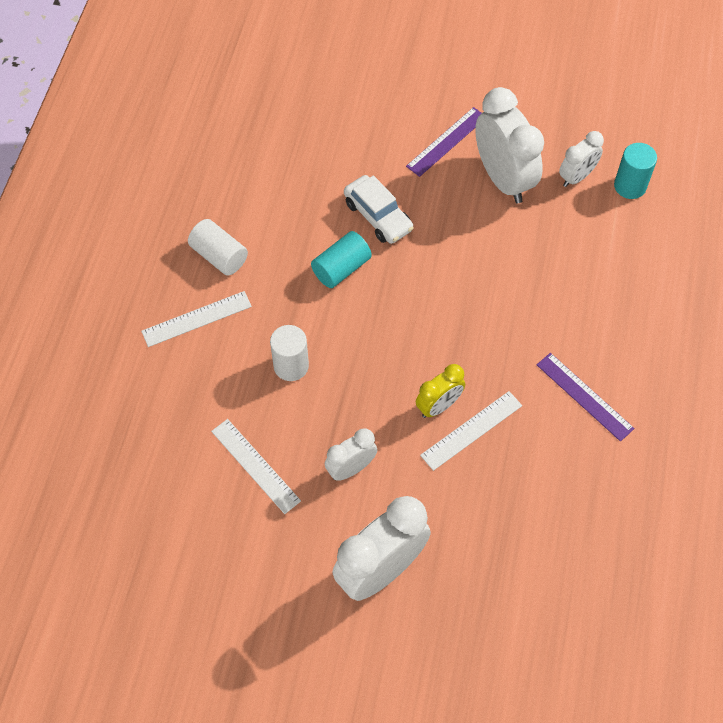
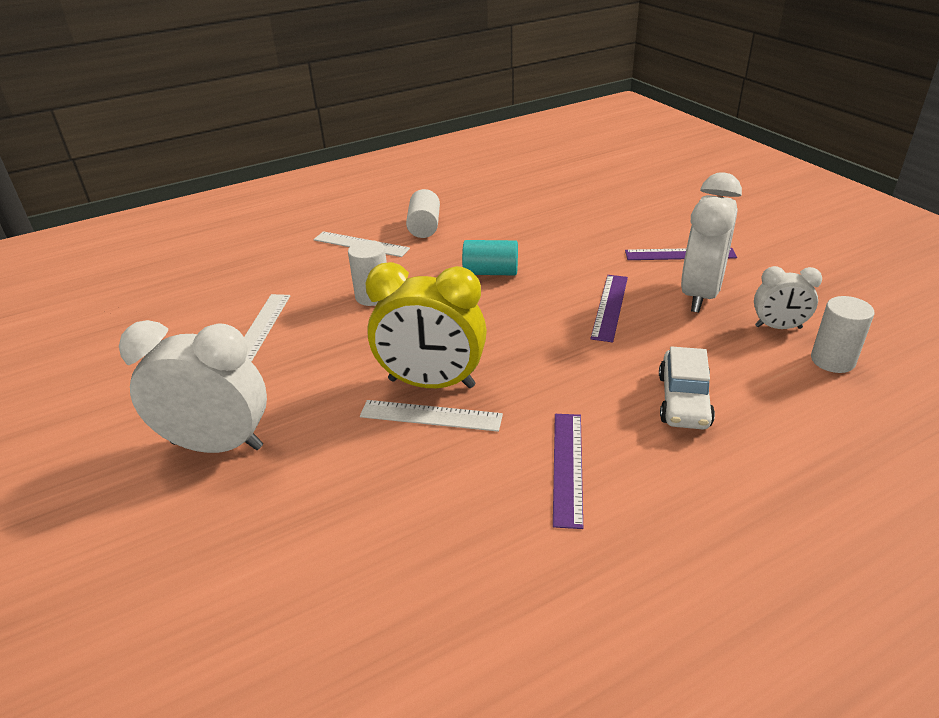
camera: 50 degrees right, 25 degrees down
white clock [325,428,378,481] -> none
white car [344,175,414,244] -> white car moved to [659,346,715,430]
yellow clock [416,364,465,418] -> yellow clock [365,262,487,388], size x1.83
turquoise cylinder [614,143,657,199] -> white cylinder [811,296,874,373]
none -> purple ruler [590,275,628,342]

